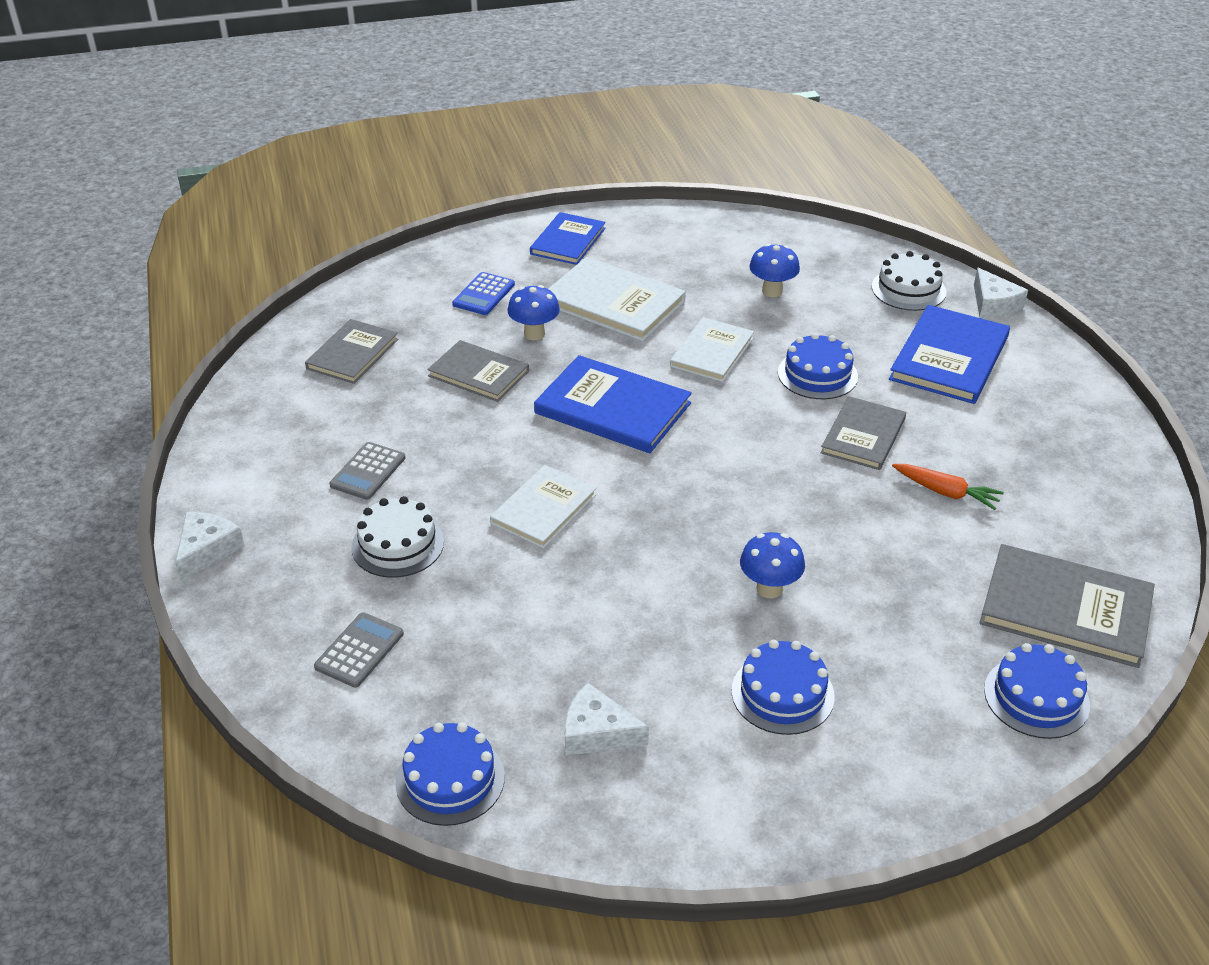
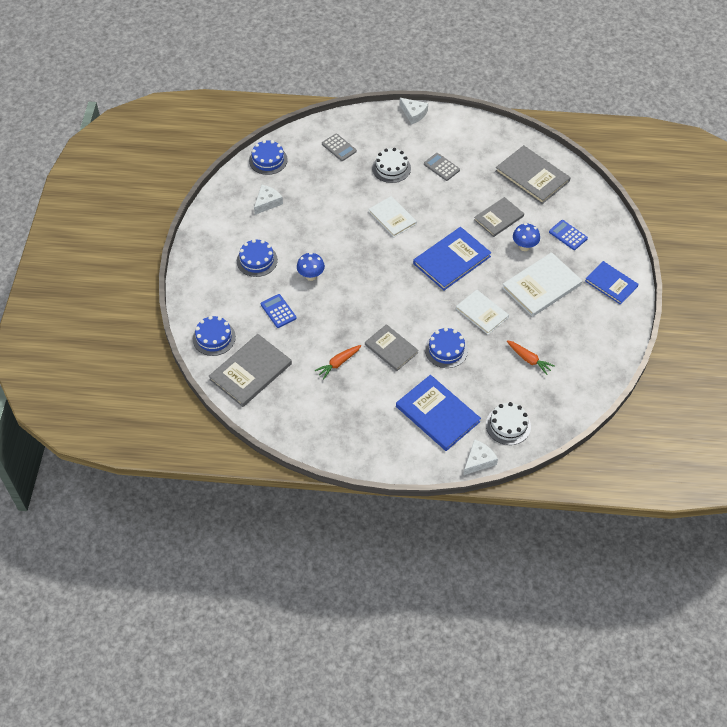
camera: 110 degrees right, 15 degrees up
grey book [305,319,398,384] -> grey book [495,145,571,204], size x1.52
blue mushroom [749,244,800,297] -> orange carrot [507,340,555,375]
white cheese [974,268,1028,318] -> white cheese turned 135 degrees clockwise [464,439,498,475]
none -> blue calculator [261,294,297,328]

